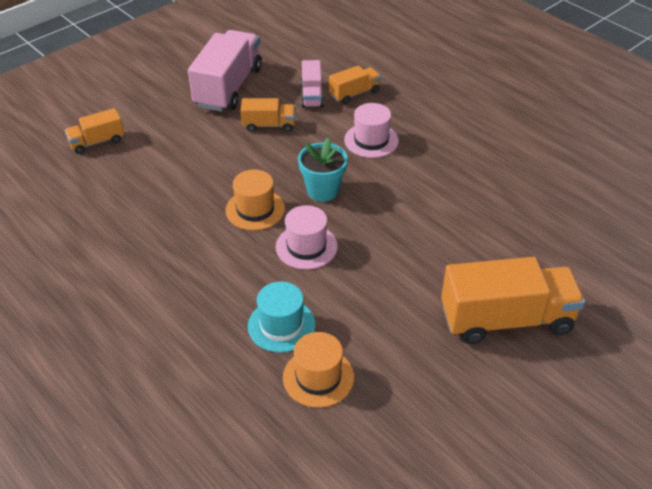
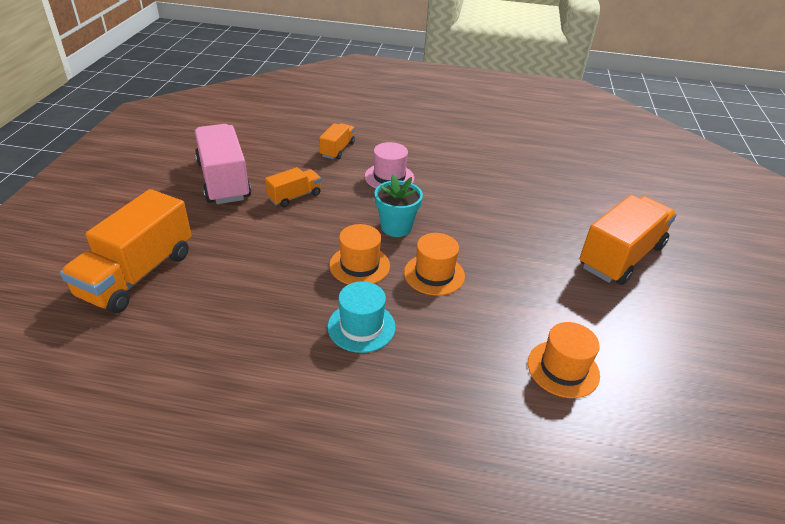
camera: 40 degrees left, 5 degrees down
orange truck [64,108,124,154] -> orange truck [60,189,192,313], size x1.94
turquoise hat [248,281,316,353] -> turquoise hat moved to [328,281,396,353]
pink hat [276,205,338,270] -> orange hat [404,233,465,296]
pink truck [301,60,324,108] -> none

